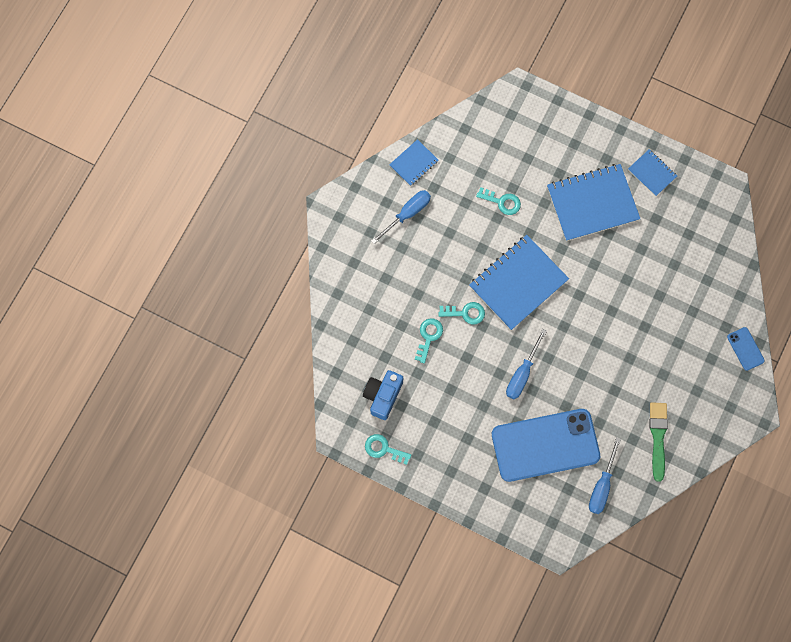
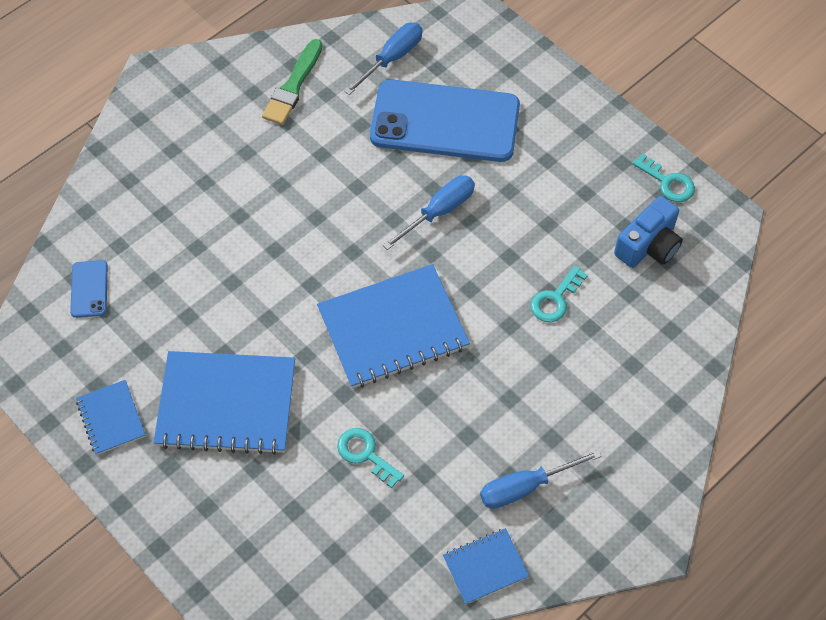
camera: 160 degrees left, 15 degrees down
turquoise key [438,302,485,324] -> none
blue phone [727,327,765,371] -> blue phone moved to [70,260,108,318]

